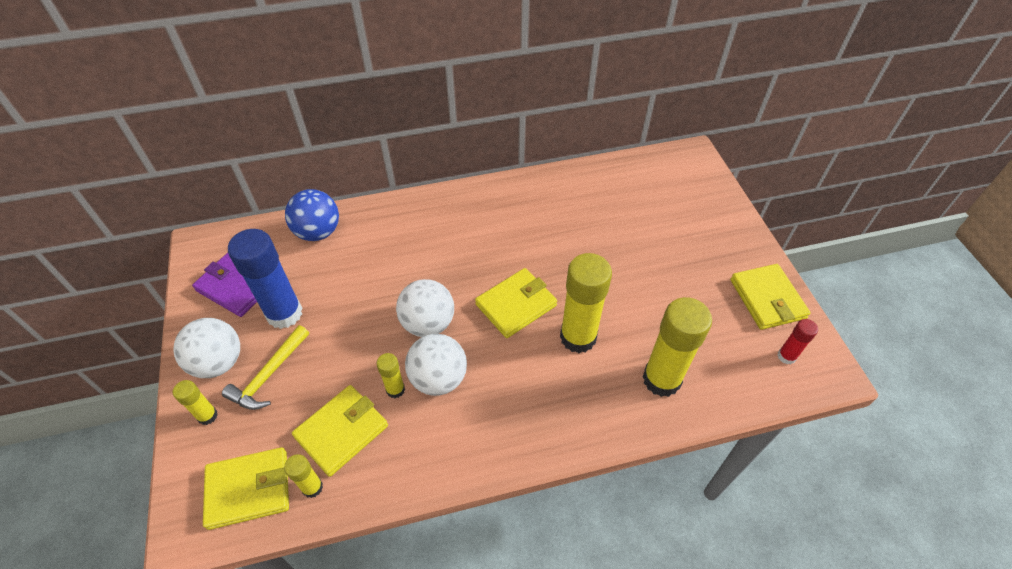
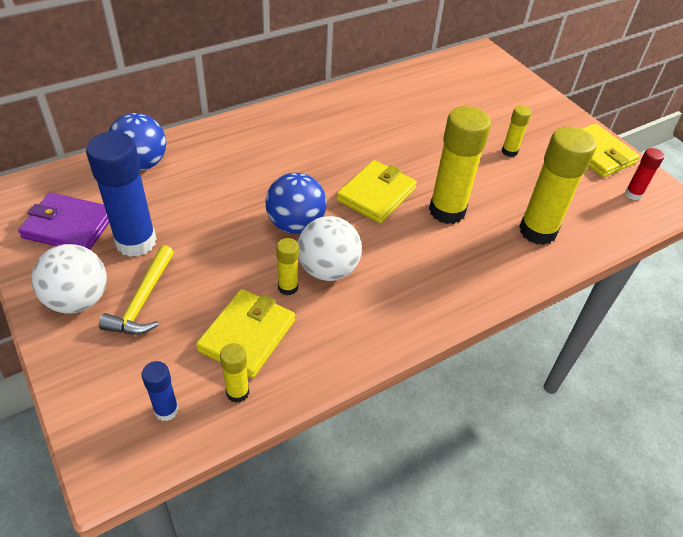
camera: 20 degrees left, 5 degrees down
yellow glue stick [173,380,218,425] -> yellow glue stick moved to [502,106,531,157]
yellow wallet [203,447,289,530] -> blue glue stick [141,361,179,421]
white ball [396,279,454,337] -> blue ball [266,173,327,234]

